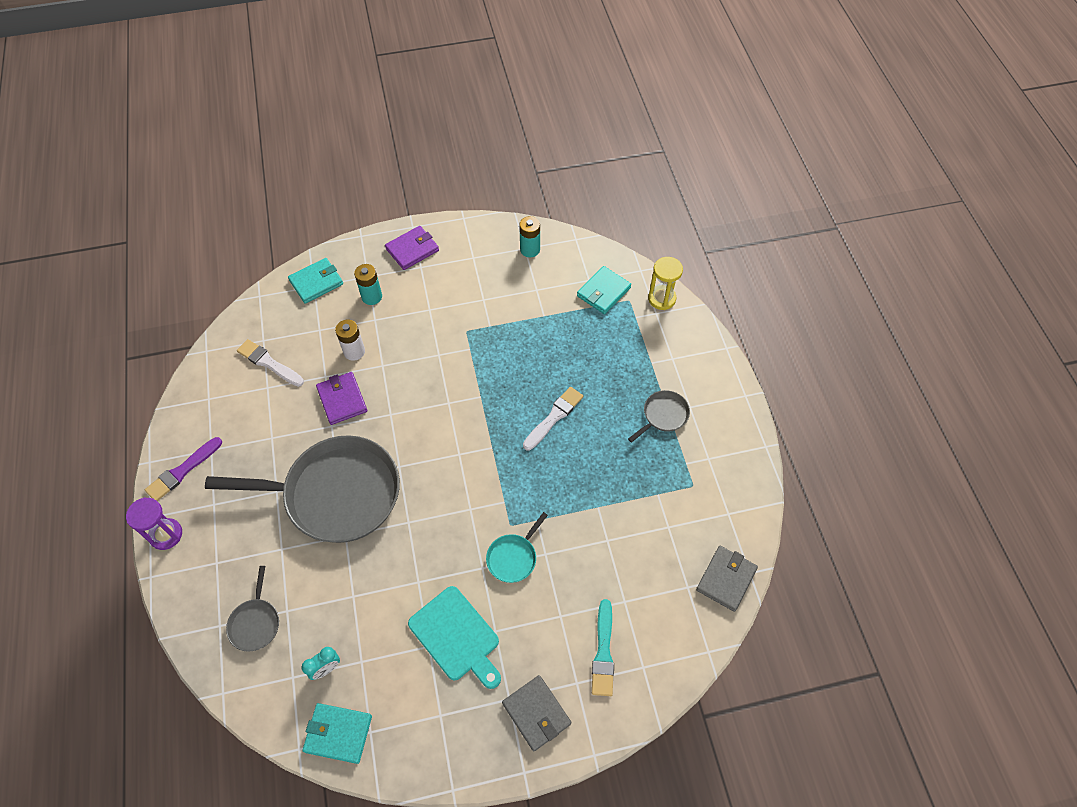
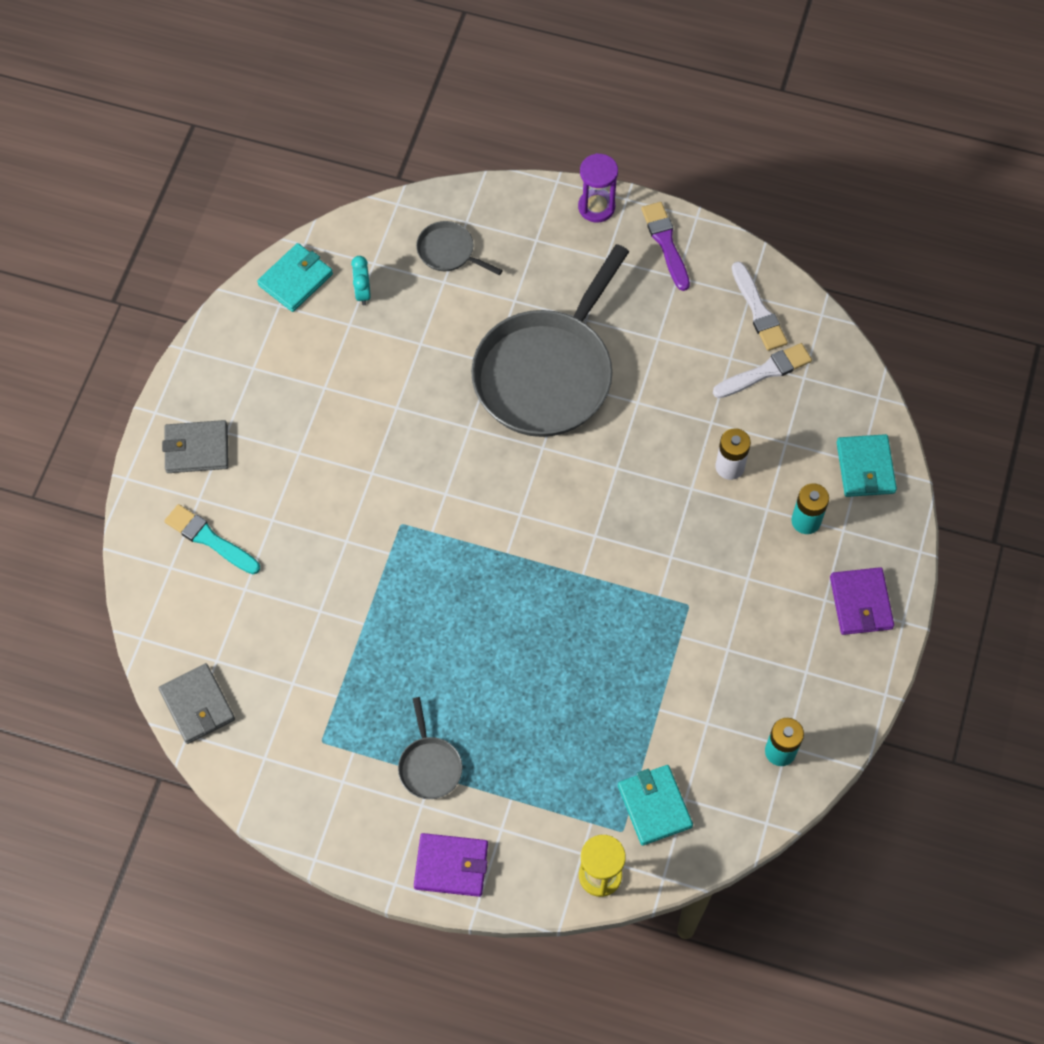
camera: 120 degrees right, 5 degrees up
purple wallet [316,372,367,425] -> purple wallet moved to [414,833,488,897]
turquoise cutting board [408,586,501,689] -> none
turquoise pan [486,512,548,583] -> none
white brush [523,387,583,450] -> white brush moved to [732,262,788,351]

